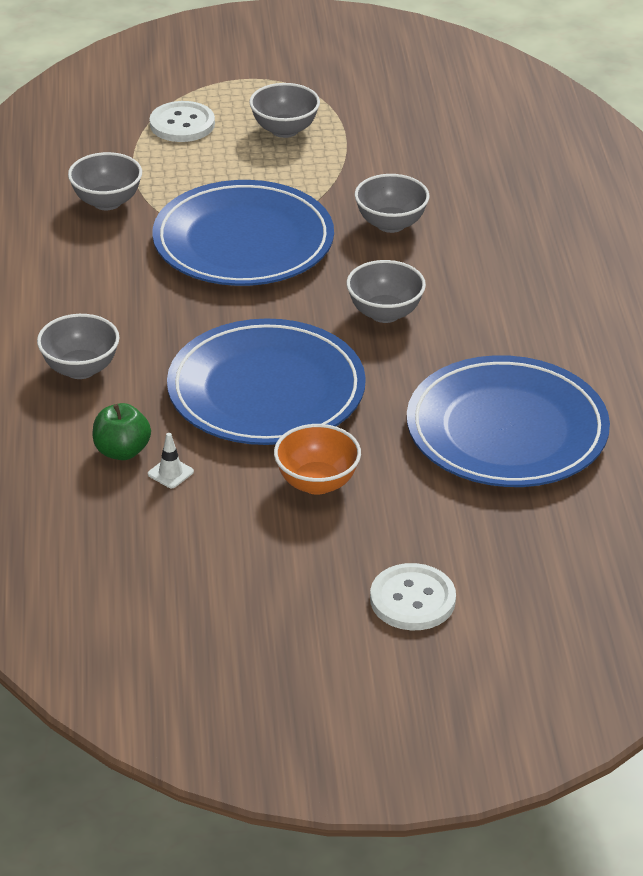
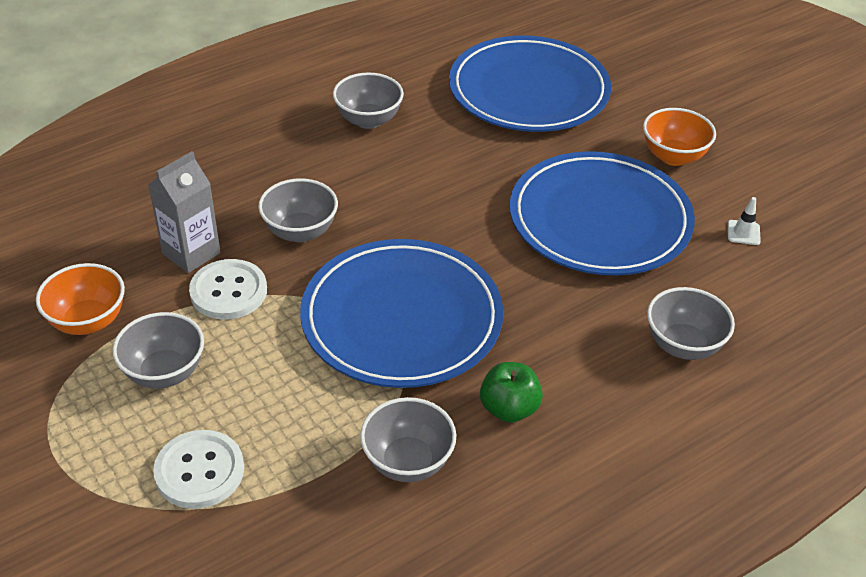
camera: 120 degrees left, 5 degrees up
green apple [92,403,151,460] -> green apple moved to [480,362,543,423]
grey bowl [346,260,426,323] -> grey bowl moved to [333,73,404,129]
white button [370,563,456,630] -> white button moved to [189,259,267,320]
none -> orange bowl [36,263,125,335]
none -> grey carton [148,151,220,273]

